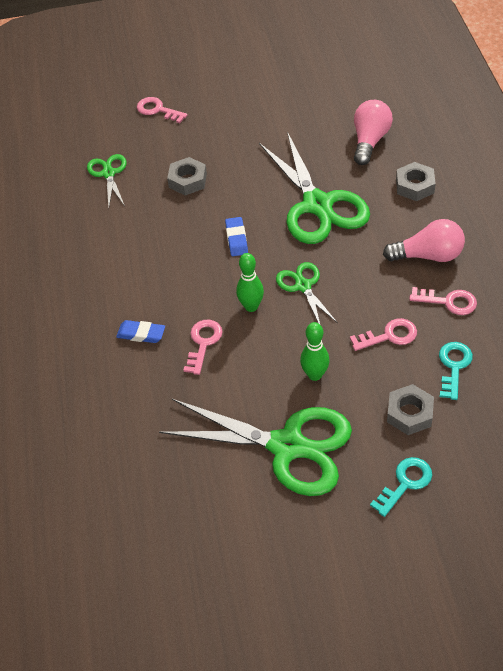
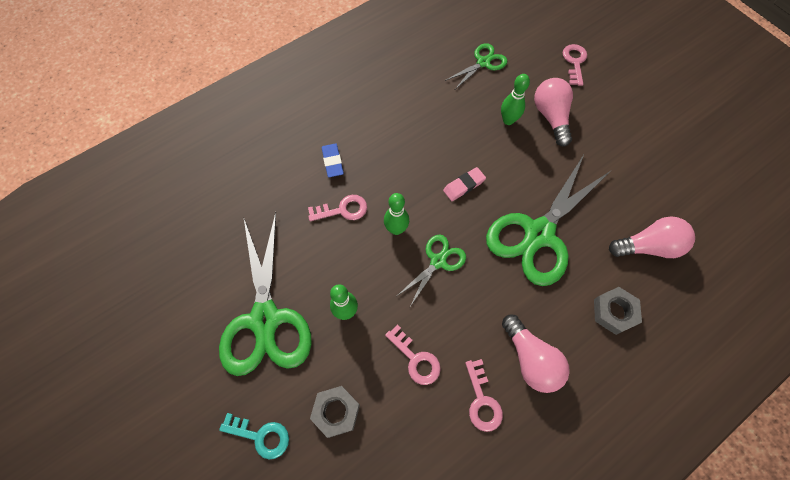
camera: 60 degrees right, 15 degrees up
grey nut [167,157,207,195] -> green bowling pin [501,74,530,125]
blue eraser [225,217,248,256] -> pink eraser [443,167,486,201]
turquoise key [439,342,473,400] -> none
none -> pink light bulb [534,78,573,146]

